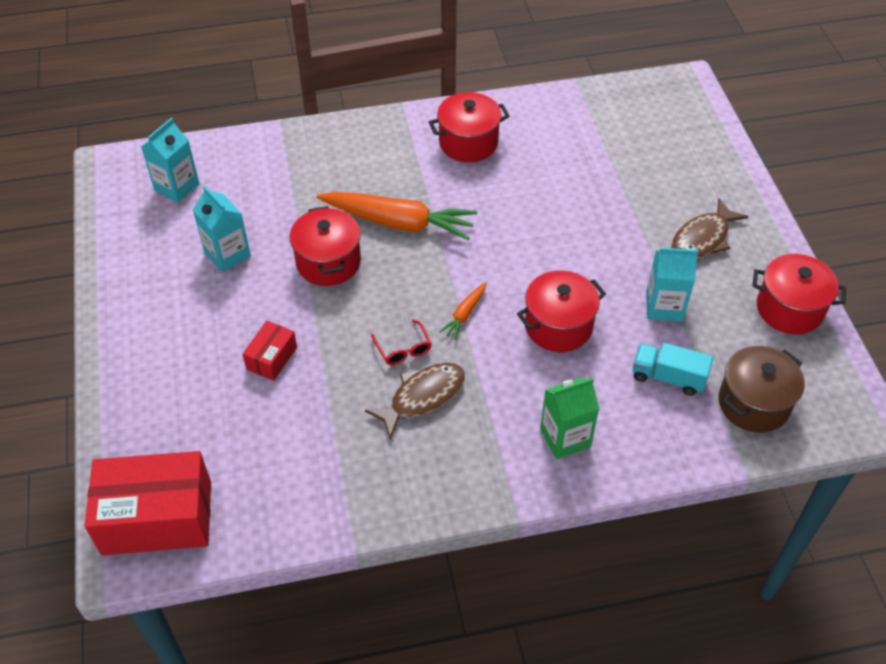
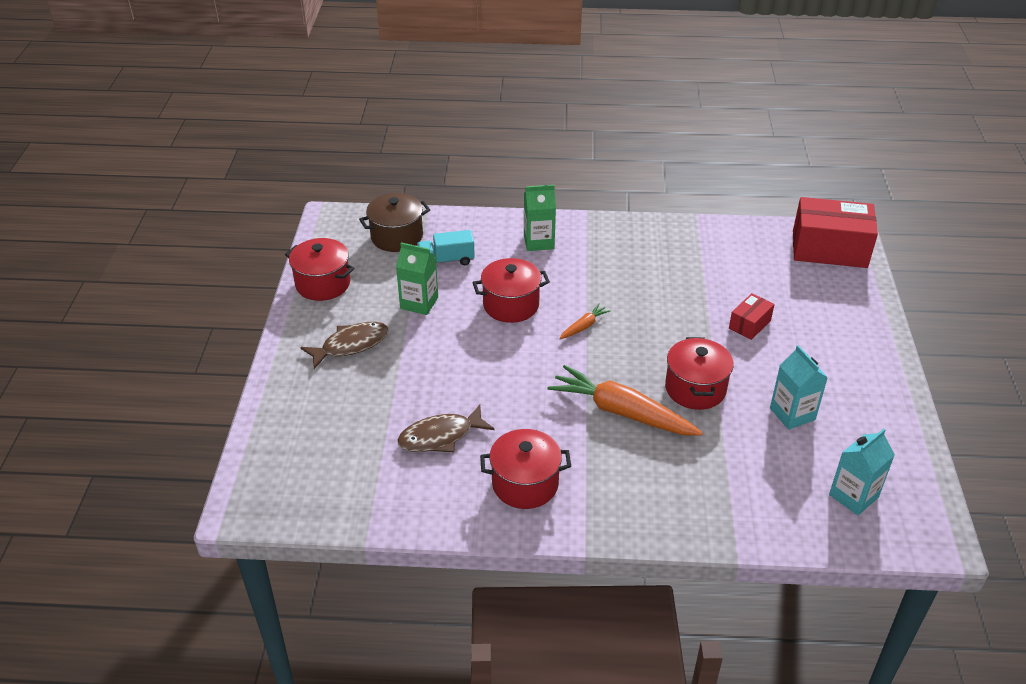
camera: 165 degrees left, 10 degrees down
brown fish [365,363,465,439] -> brown fish moved to [397,405,494,452]
red glasses [371,319,432,365] -> none
turquoise truck [633,343,713,396] -> turquoise truck turned 135 degrees clockwise [417,230,475,265]
turquoise carton [646,247,699,321] -> green carton [396,242,438,315]

